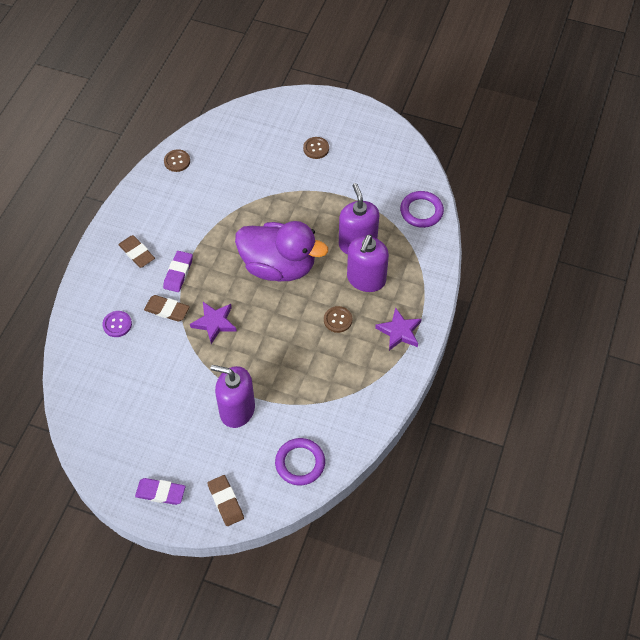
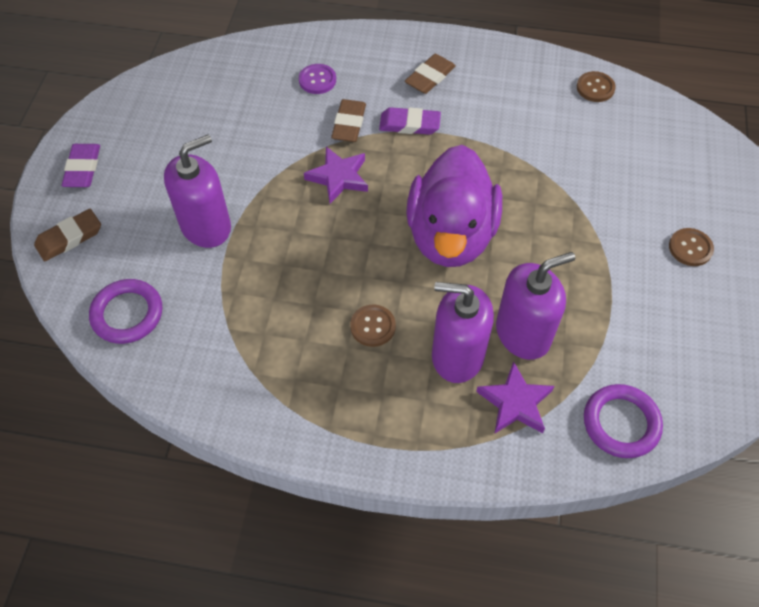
camera: 80 degrees right, 0 degrees up
purple soap dispenser [211,365,255,428] -> purple soap dispenser turned 45 degrees clockwise [164,134,231,248]
purple star [375,307,421,351] -> purple star moved to [476,361,554,434]

